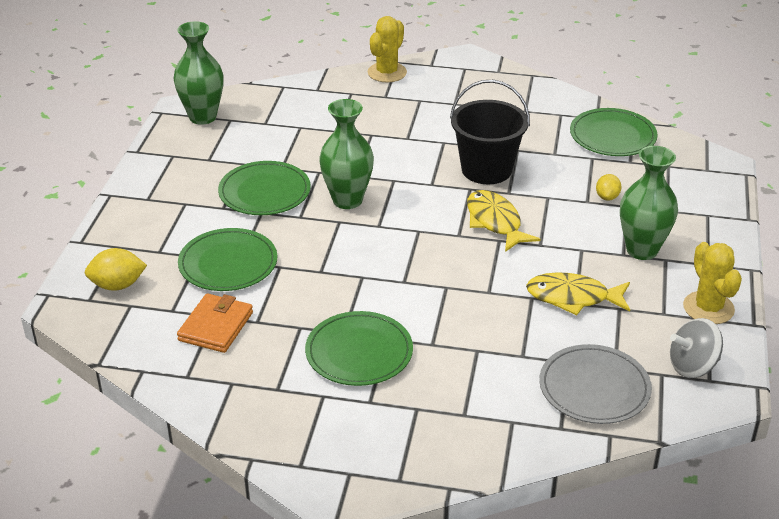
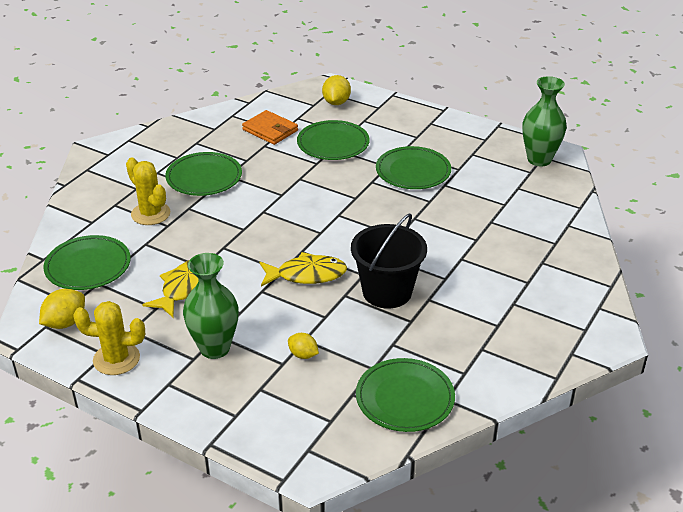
camera: 110 degrees right, 0 degrees up
green vase [319,99,374,209] -> none
yellow cactus [368,16,407,82] -> yellow cactus moved to [126,157,171,225]
grey plate [539,344,652,424] -> green plate [43,235,131,290]
grey spinning top [670,318,723,378] -> yellow lemon [39,289,85,329]

